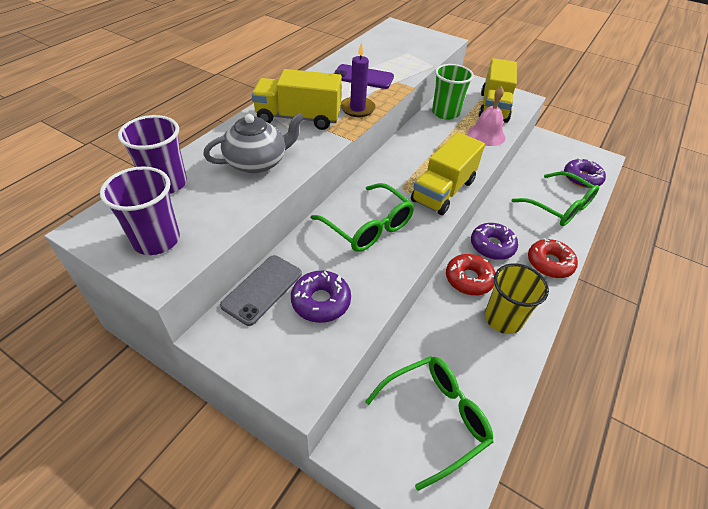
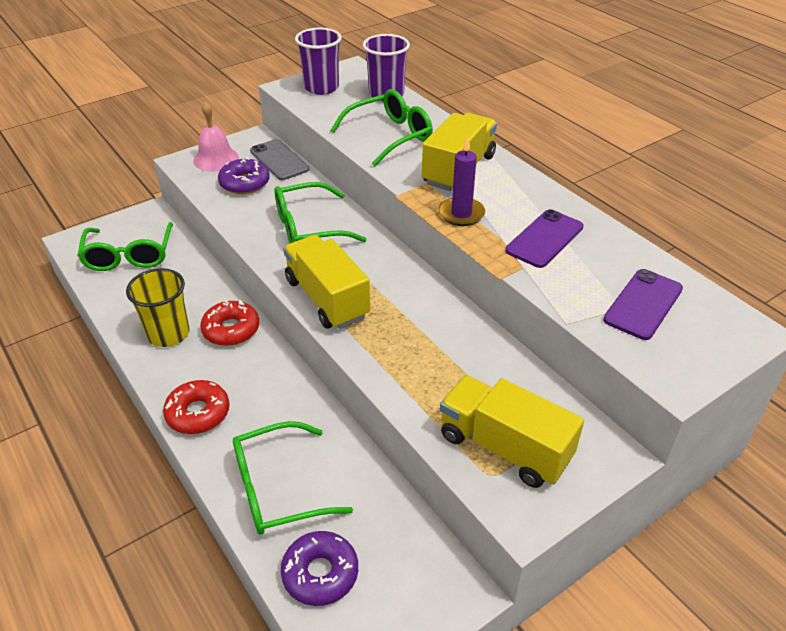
camera: 115 degrees right, 5 degrees down
grey teapot [203,113,305,174] -> green glasses [331,89,433,166]
green cup [432,64,474,120] -> none
pink bell [468,86,505,146] -> pink bell moved to [193,102,239,172]
purple donut [471,223,518,260] -> none
none -> purple phone [603,269,683,340]

